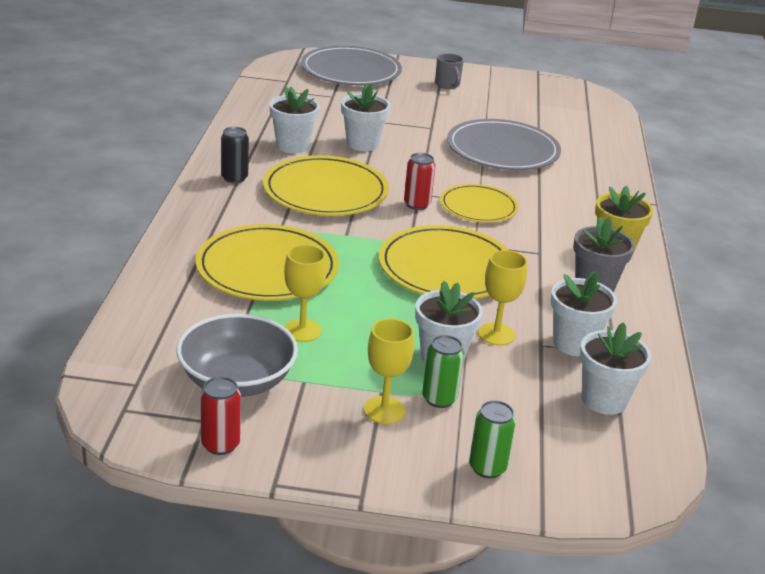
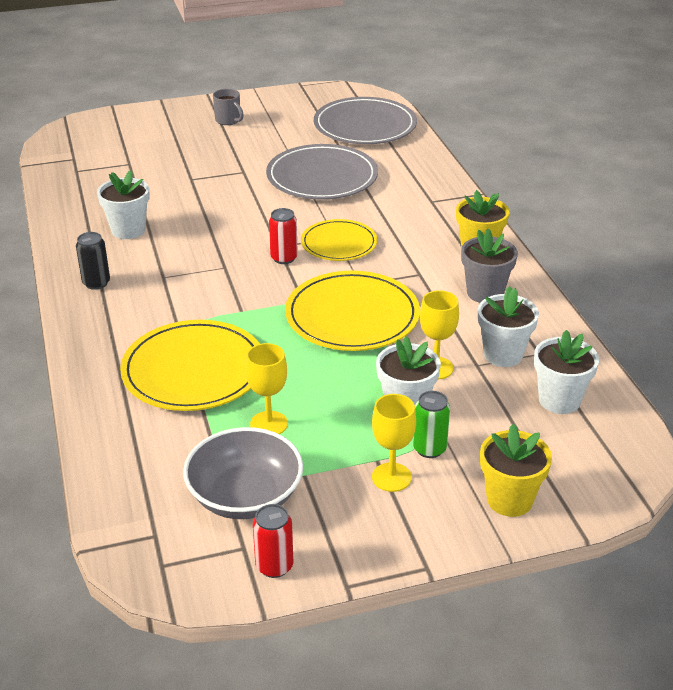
camera: 20 degrees left, 5 degrees up
yellow plate [263,155,389,216] -> none
grey plate [301,46,402,85] -> grey plate moved to [314,97,417,144]
white flower pot [341,84,390,151] -> none
green can [469,400,516,478] -> yellow flower pot [480,424,552,517]

